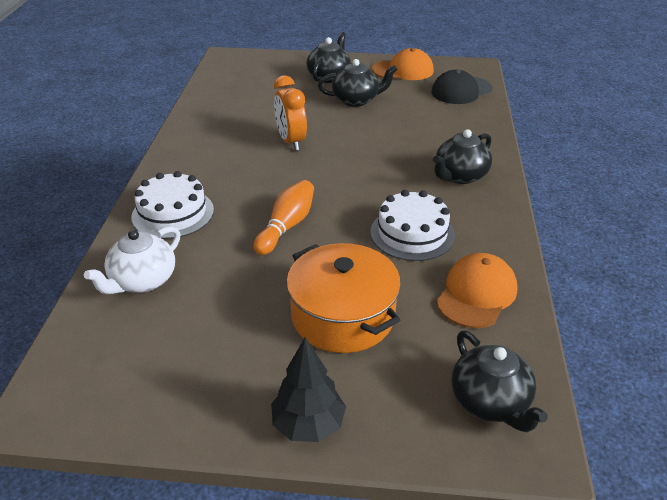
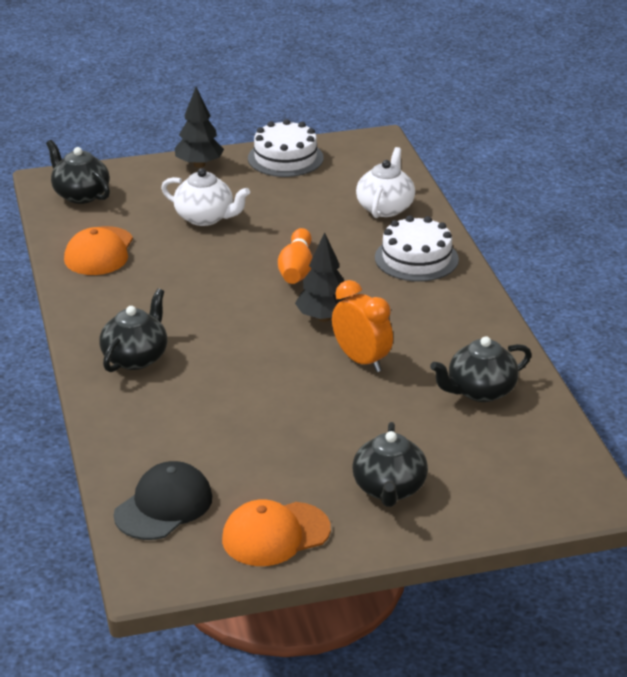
camera: 160 degrees right, 5 degrees down
orange pot [286,243,401,353] -> white teapot [161,168,250,226]
black teapot [318,59,398,107] -> black teapot moved to [430,336,532,402]
white cake [370,190,455,261] -> white cake moved to [248,119,324,177]
none -> black tree [295,232,350,322]

